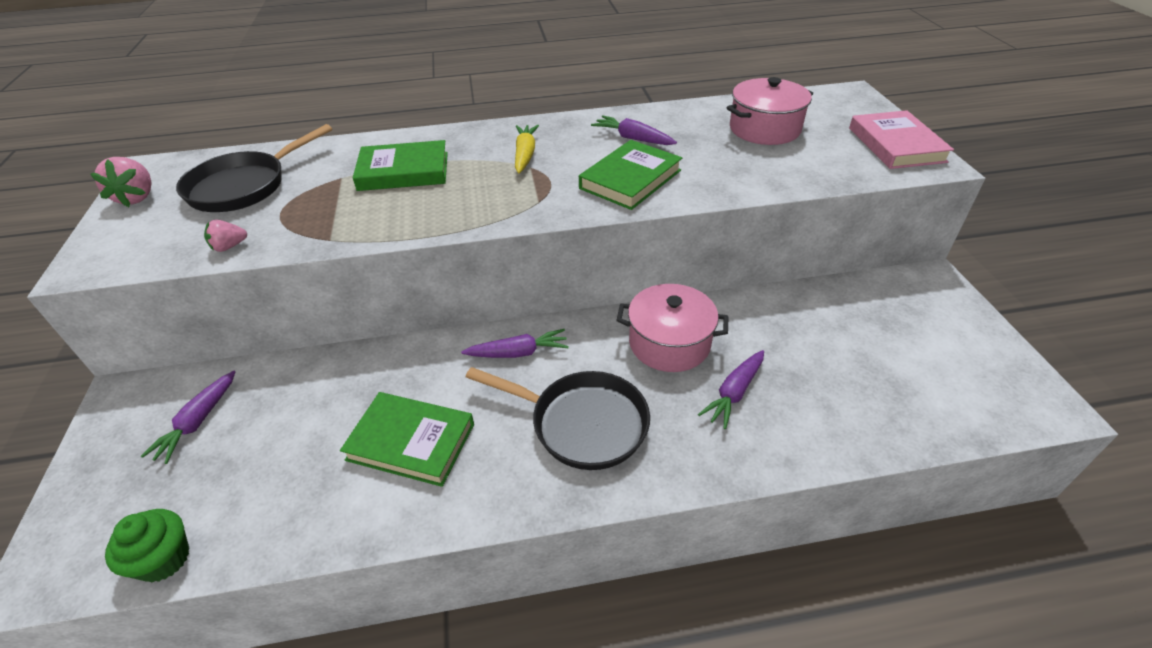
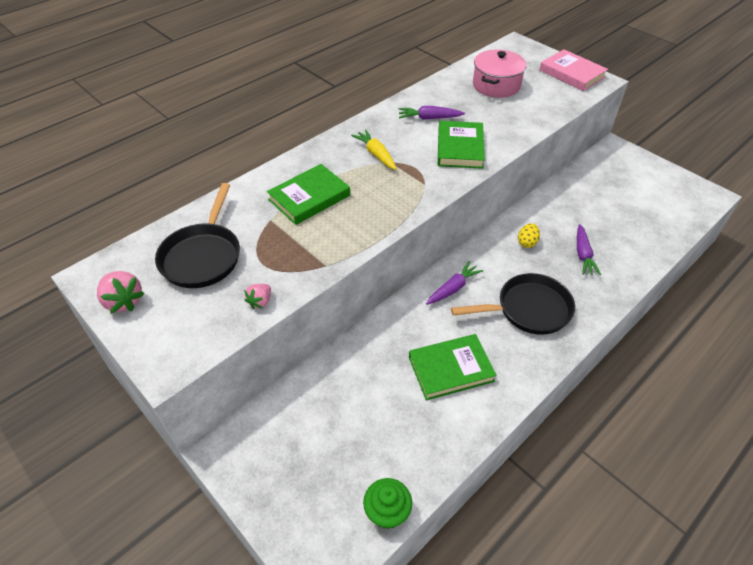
camera: 35 degrees left, 5 degrees up
purple carrot [141,370,236,464] -> none
pink pot [616,284,728,372] -> yellow egg [518,224,540,248]

